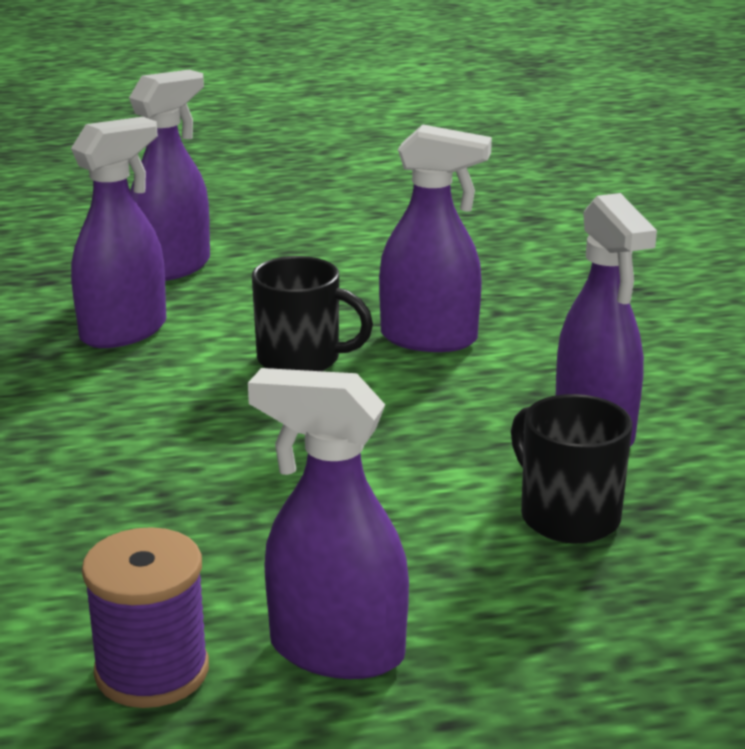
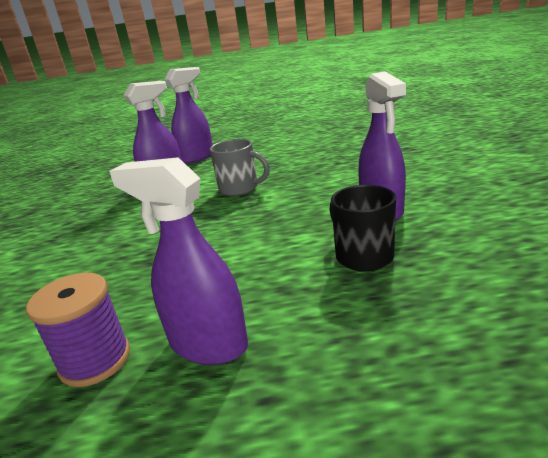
camera: 10 degrees right, 0 degrees up
black mug [252,256,373,371] -> grey mug [210,139,270,196]
purple spray bottle [379,124,492,352] -> none

